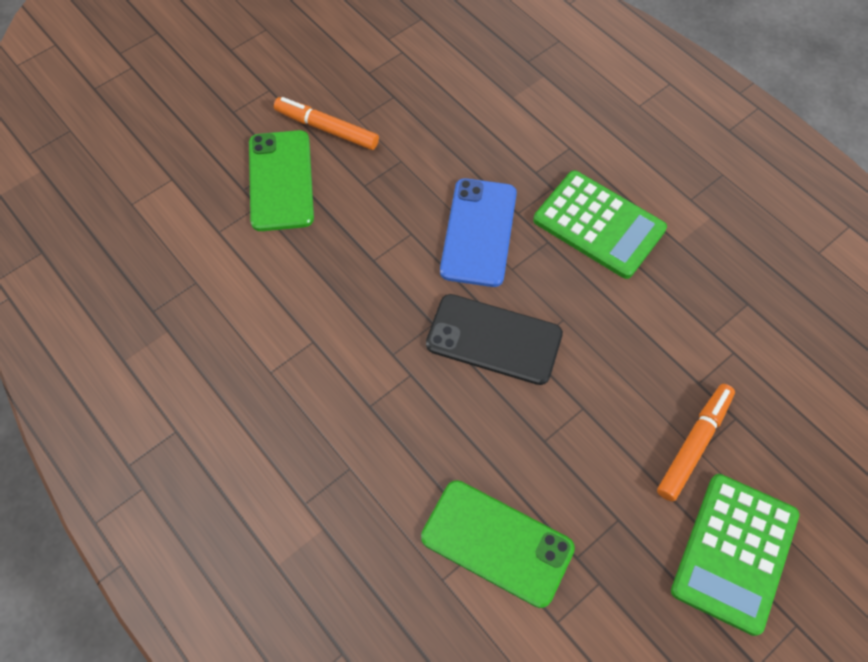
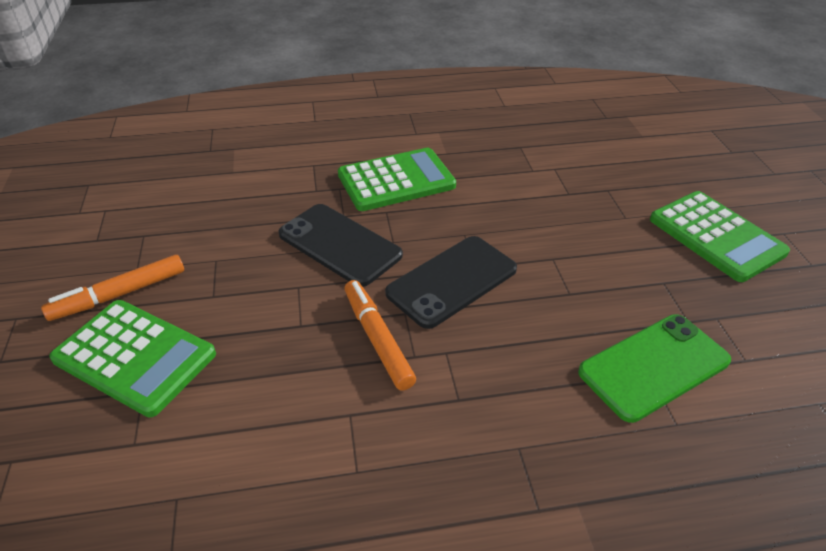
camera: 60 degrees left, 20 degrees down
green phone [249,130,314,231] -> green calculator [49,300,216,417]
blue phone [440,178,517,287] -> black phone [278,204,403,287]
orange marker [657,384,735,502] -> orange marker moved to [344,280,416,391]

